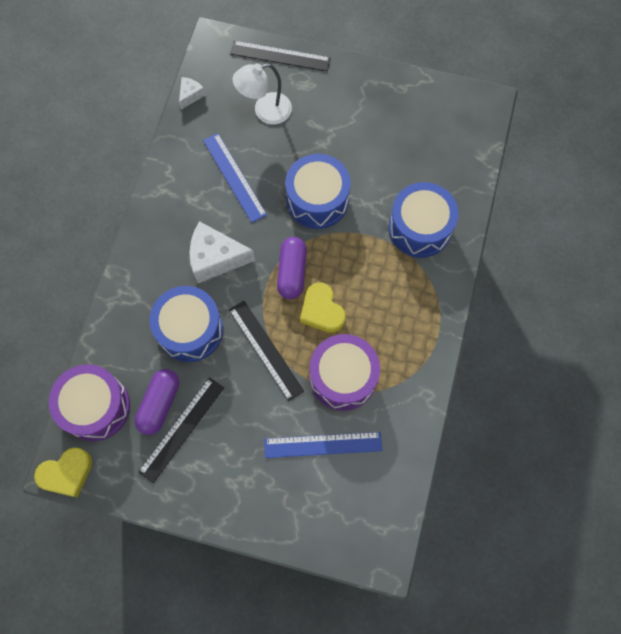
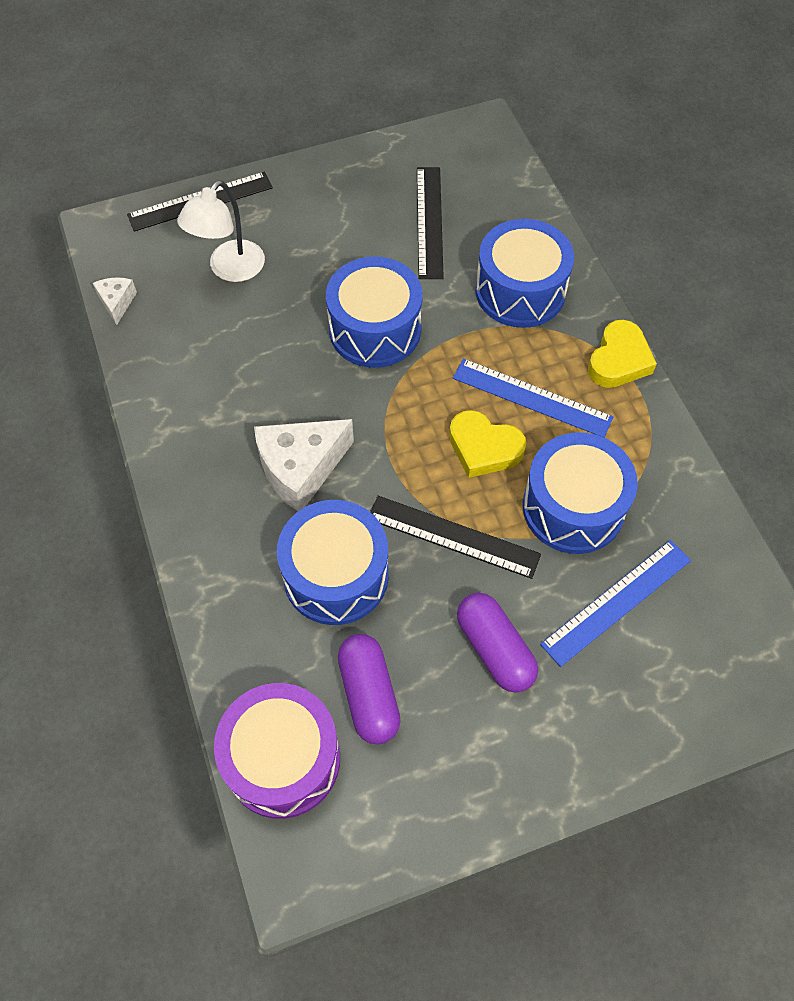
camera: 35 degrees left, 10 degrees down
yellow heart [34,447,92,497] -> yellow heart moved to [588,320,657,388]
black ruler [138,377,224,483] -> black ruler moved to [417,167,444,279]
blue ruler [203,133,267,223] -> blue ruler moved to [453,358,613,437]
purple capsule [277,237,307,299] -> purple capsule moved to [457,593,538,693]
purple drum [310,334,380,411] -> blue drum [523,432,638,554]

